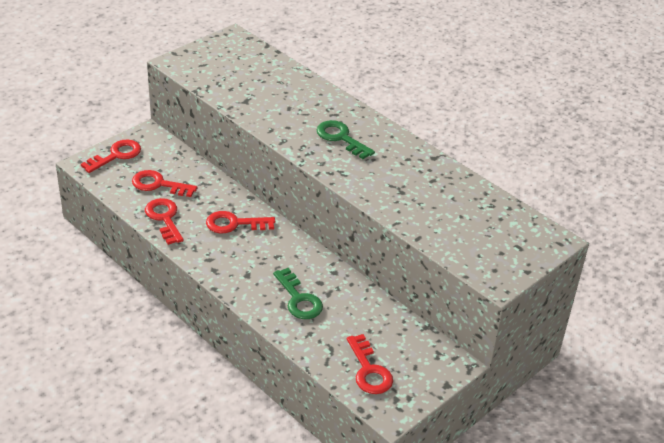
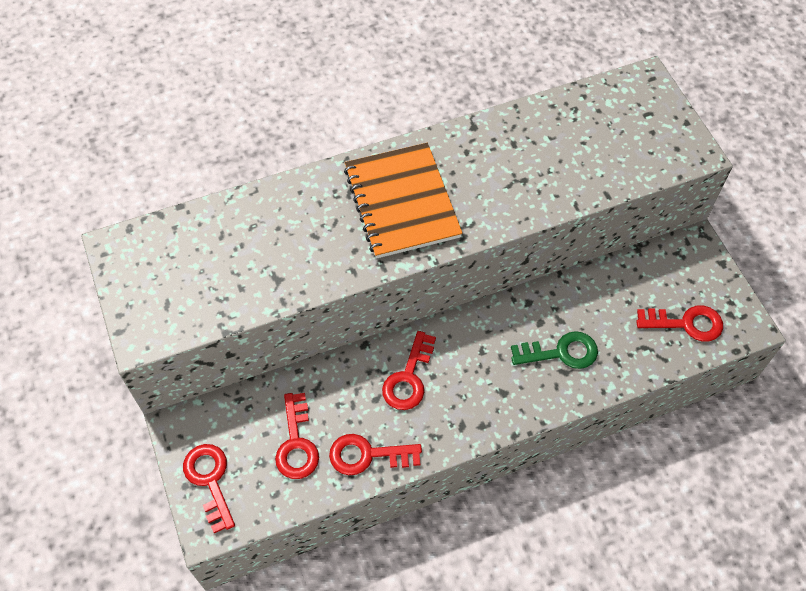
camera: 65 degrees left, 20 degrees up
red key [132,170,197,197] -> red key turned 45 degrees counterclockwise [275,393,319,479]
green key [316,120,375,159] -> orange notebook [344,143,463,259]

